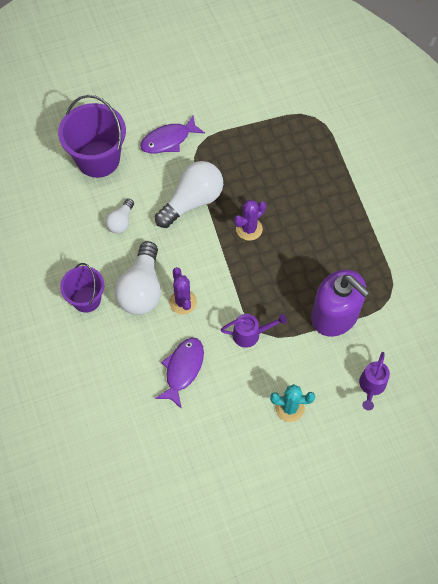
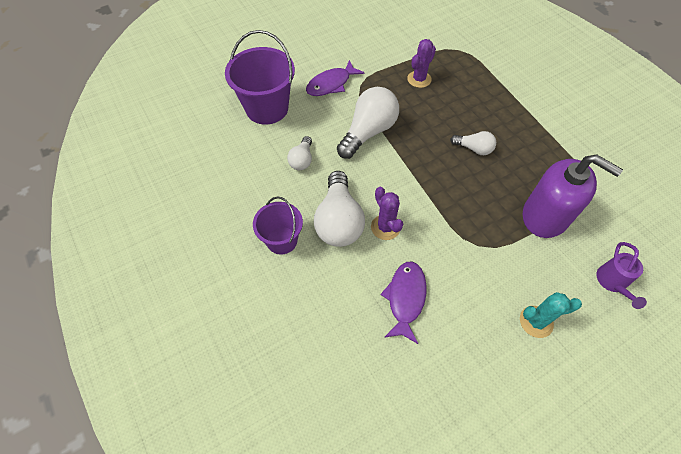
camera: 10 degrees left, 5 degrees down
purple watering can [221,314,287,348] -> none
purple cactus [234,200,266,241] -> purple cactus moved to [407,39,436,88]
none -> white light bulb [450,131,496,155]

